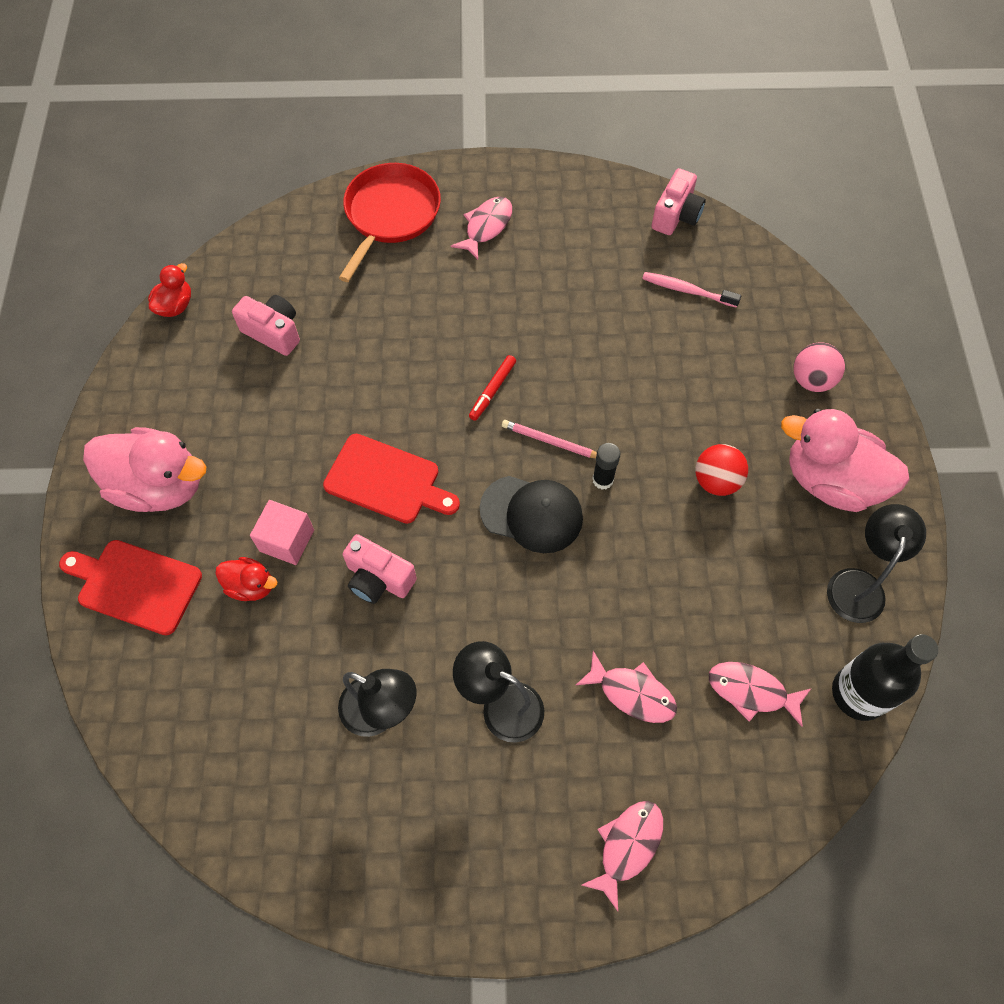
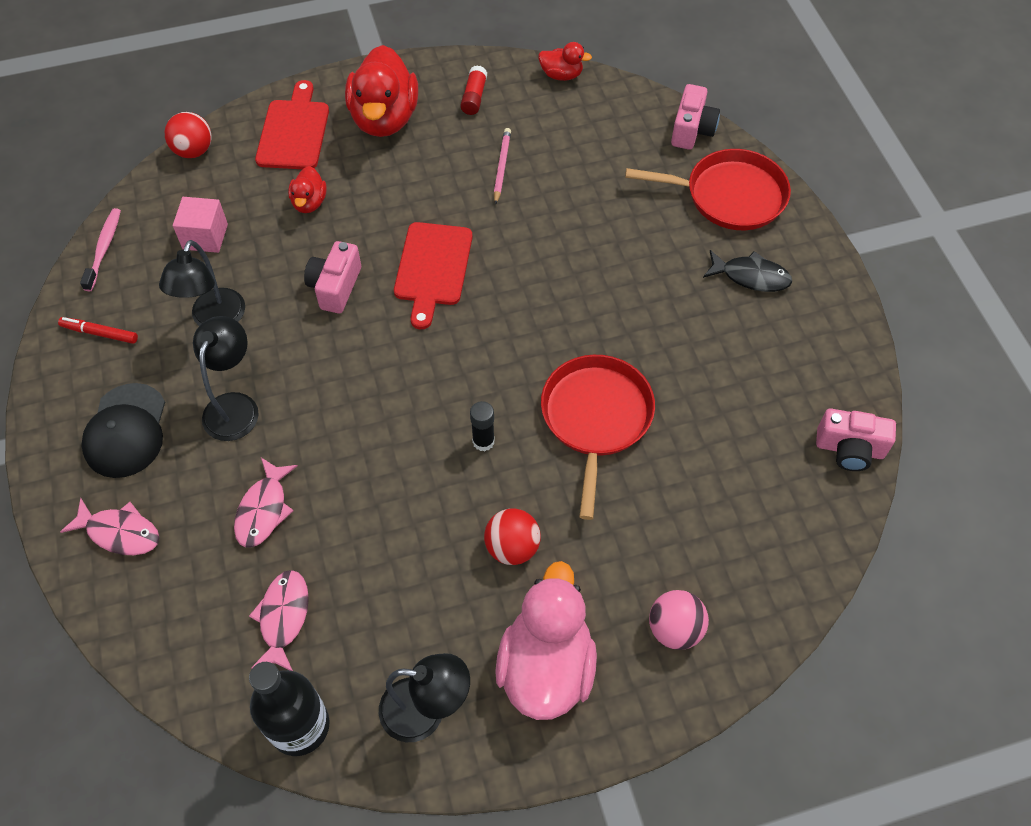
camera: 75 degrees right, 5 degrees down
pink duck [83,427,206,512] -> red duck [345,45,418,137]
pink camera [232,295,300,356] -> pink camera moved to [671,84,720,150]
pink cube [250,500,314,565] -> pink cube moved to [173,197,228,253]
pink fish [451,197,512,260] -> black fish [703,250,792,292]
red marker [469,355,516,421] -> red marker moved to [58,317,138,344]
black cap [480,476,583,553] -> black cap moved to [81,383,165,478]
pink pencil [502,420,597,458] -> pink pencil moved to [494,128,511,205]
pink toothbrush [642,272,741,308] -> pink toothbrush moved to [80,208,121,291]
none -> red ball [165,112,212,158]
none -> red glue stick [460,65,488,115]
none -> red pan [541,355,655,520]

